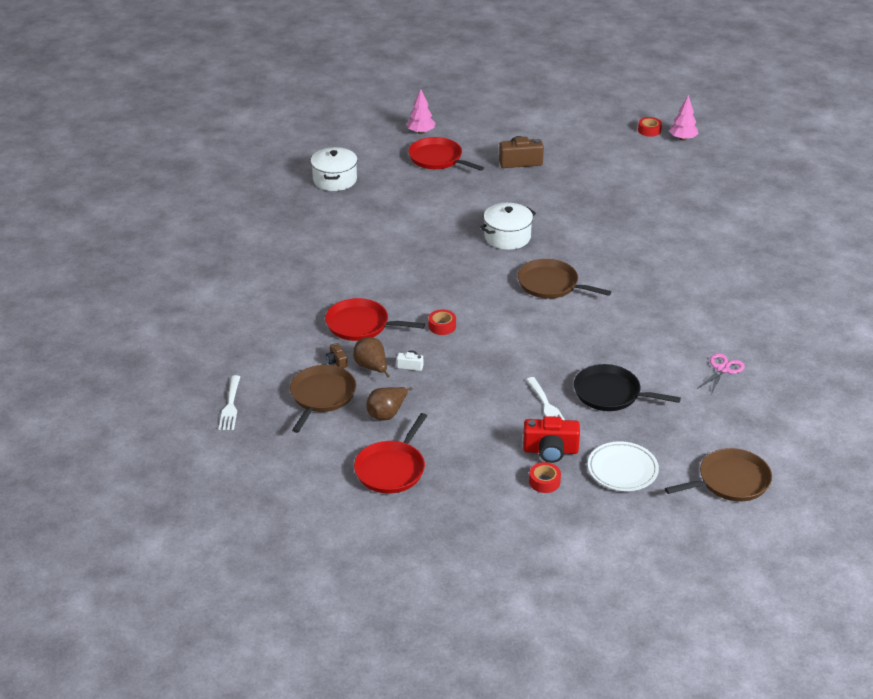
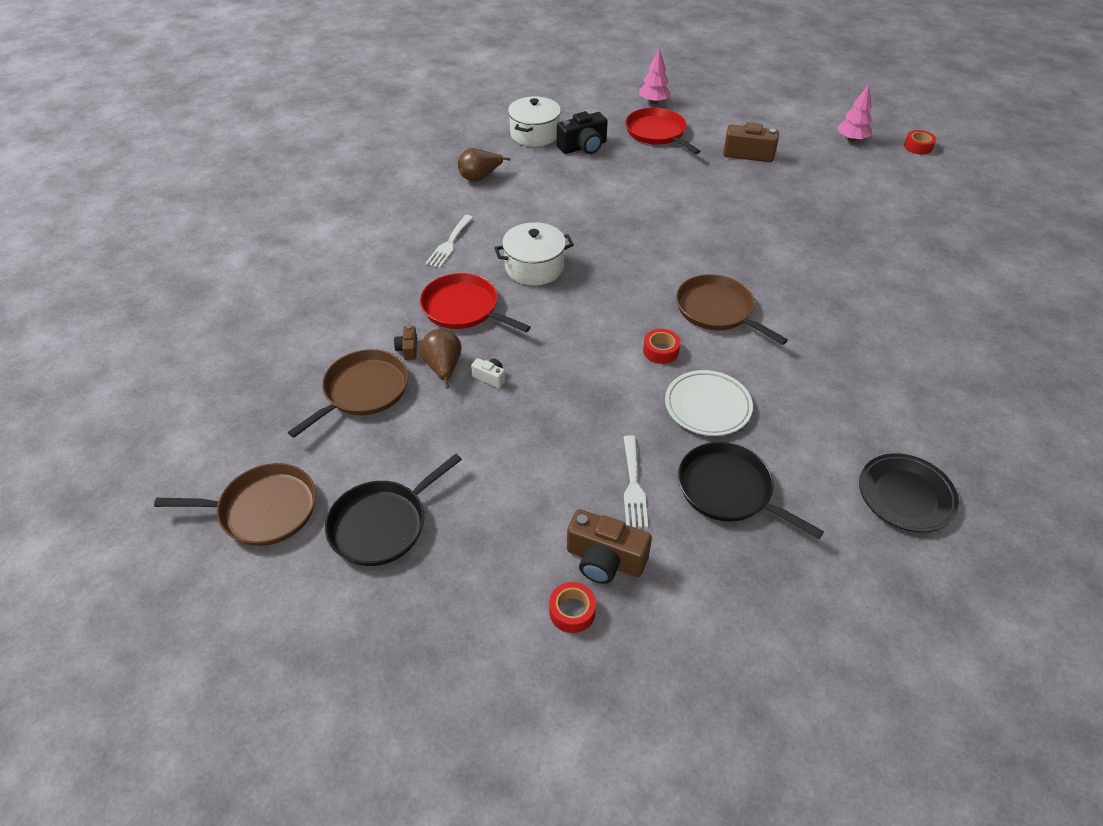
camera: 20 degrees right, 10 degrees up
white fork [219,375,240,430] -> white fork moved to [425,215,473,268]
red pan [354,413,427,493] -> black pan [325,454,462,566]
brown pear [366,387,412,421] -> brown pear moved to [458,148,510,182]
red tape [429,310,456,335] -> red tape moved to [643,329,680,364]
white pot [480,203,536,250] -> white pot moved to [494,222,574,285]
red camera [523,416,580,463] -> brown camera [567,509,652,584]
white plate [588,441,659,491] -> white plate moved to [665,370,753,436]
brown pan [665,448,772,502] -> brown pan moved to [154,463,316,546]
pink tree [669,95,699,141] -> pink tree moved to [837,84,872,142]
pink scissors [697,353,745,394] -> black plate [859,453,959,532]
none -> black camera [557,111,608,154]

